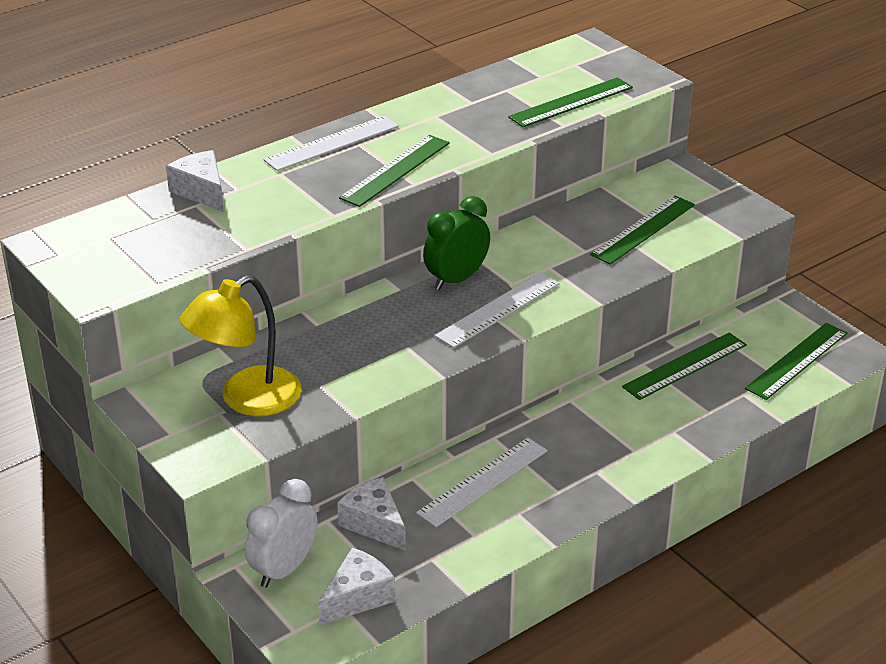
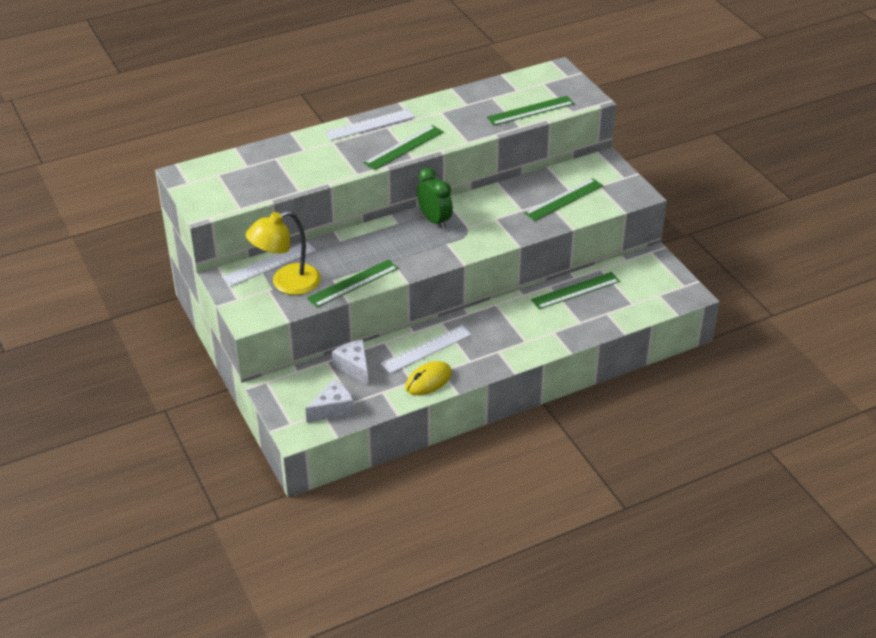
camera: 10 degrees right, 5 degrees up
white cheese [166,150,224,212] -> none
white clock [245,479,317,588] -> none
green clock [423,196,490,290] -> green clock turned 90 degrees clockwise [417,168,453,229]
white ruler [435,272,560,348] -> white ruler moved to [222,242,316,287]
green ruler [745,323,847,400] -> green ruler moved to [307,259,398,308]
none -> yellow mouse [405,361,452,395]

